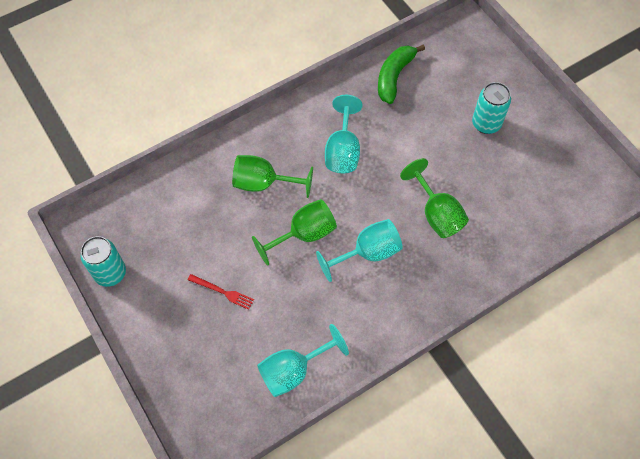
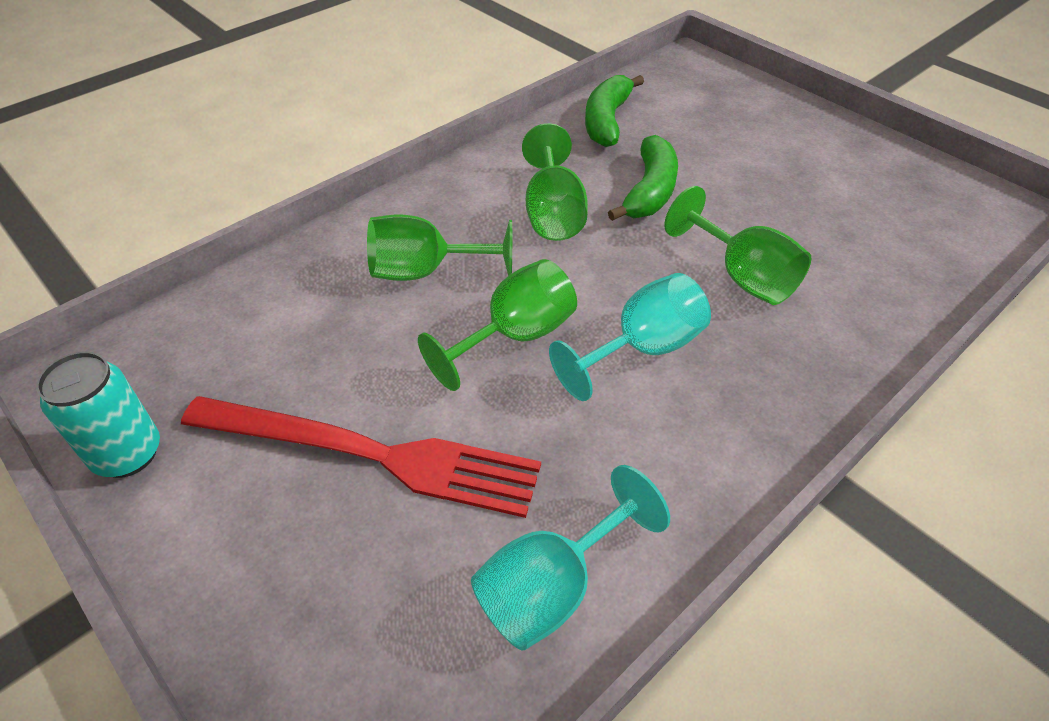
camera: 10 degrees left, 15 degrees down
red fork [187,274,254,310] -> red fork [181,396,541,518], size x2.50
turquoise goblet [325,95,363,173] -> green goblet [522,123,588,241]
turquoise can [472,82,511,134] -> none
none -> green banana [608,135,678,221]

